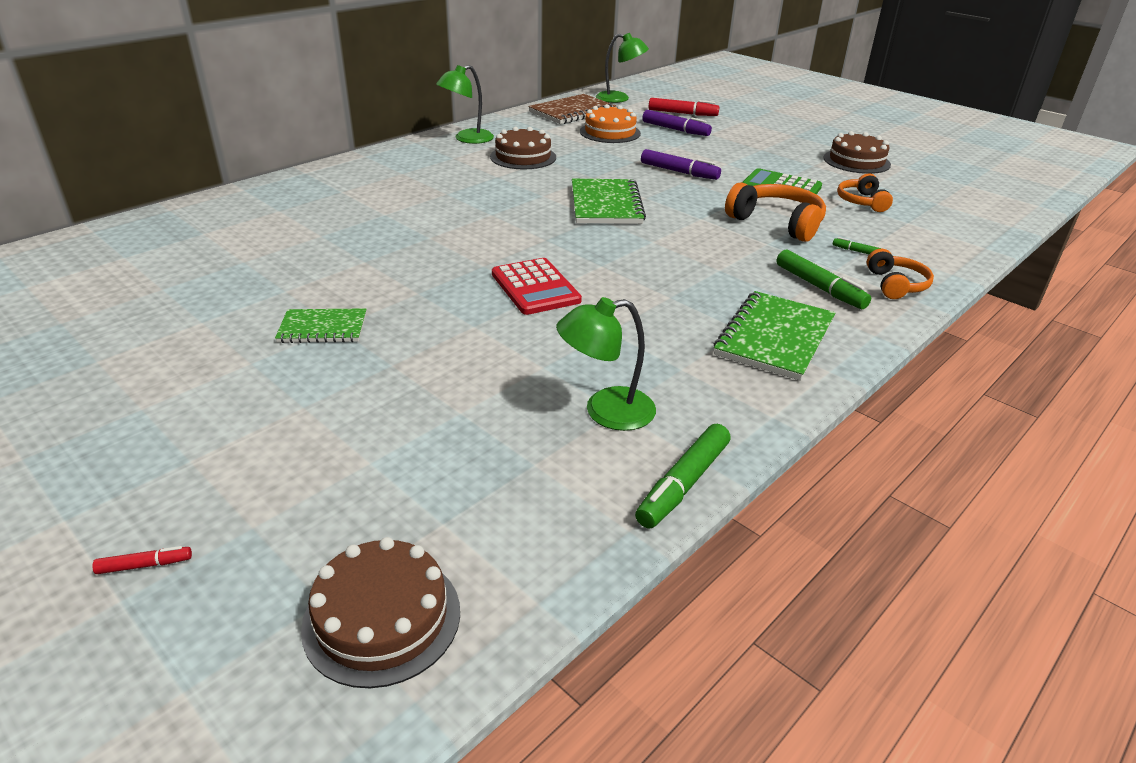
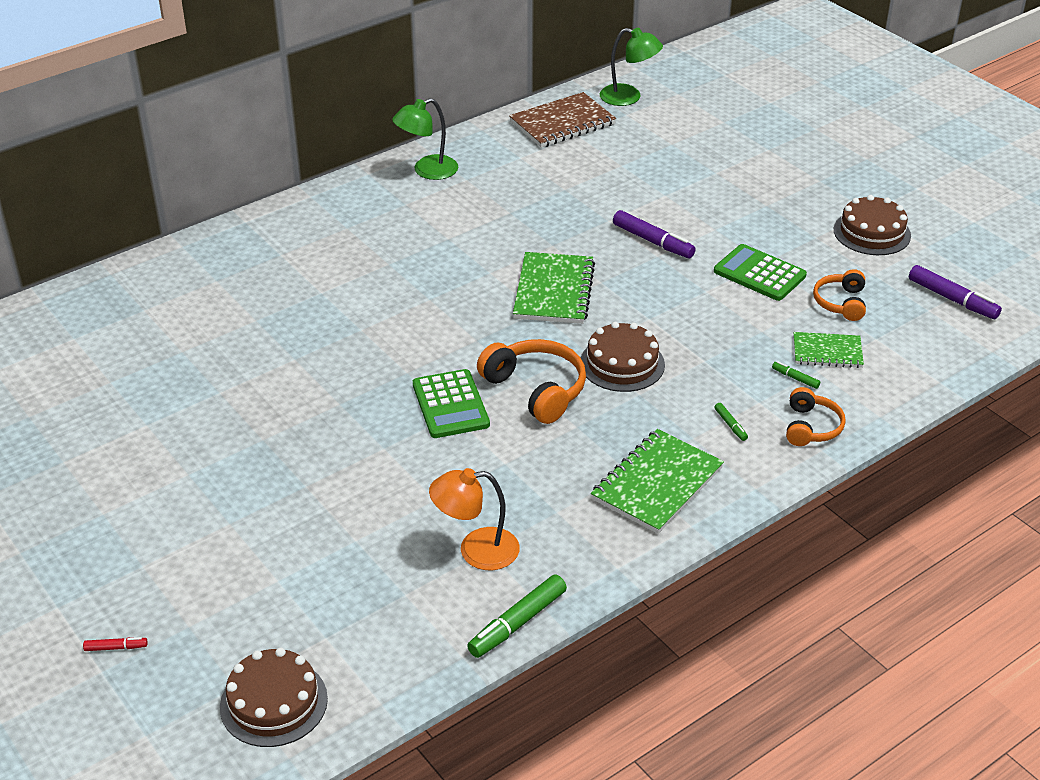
camera: 10 degrees right, 5 degrees up
green notebook [275,308,367,343] -> green notebook moved to [794,332,864,368]
brown cake [490,127,556,169] -> brown cake moved to [581,322,665,392]
red calculator [492,258,582,315] -> green calculator [413,369,490,438]
green lamp [556,297,656,431] -> orange lamp [429,468,520,570]
orange cake [580,104,641,143] -> none
purple marker [642,110,712,136] -> purple marker moved to [909,265,1002,319]
red marker [649,98,719,116] -> none
orange headphones [725,182,826,242] -> orange headphones moved to [477,339,586,424]
green marker [776,250,871,309] -> green marker [714,403,748,441], size x0.49

